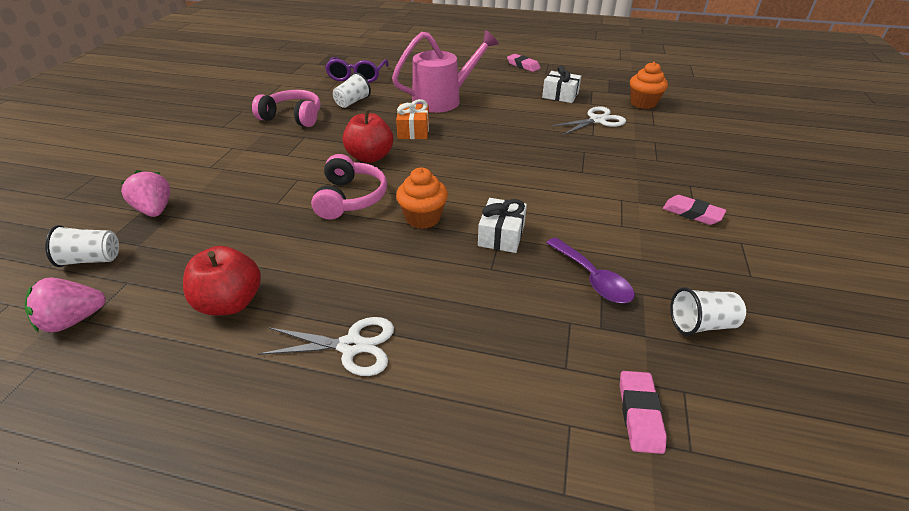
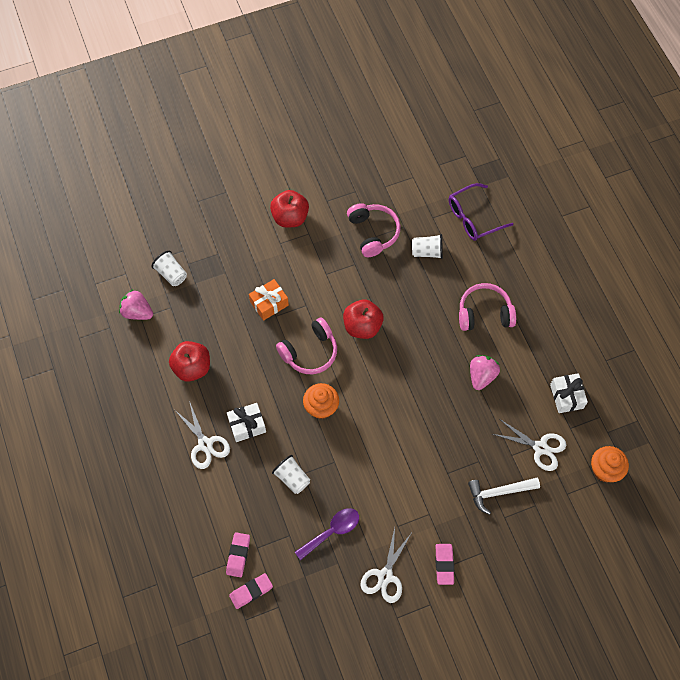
camera: 55 degrees right, 25 degrees up
pink strawberry [121,170,171,217] -> pink strawberry moved to [470,355,500,390]
pink watering can [392,30,499,113] -> pink headphones [459,283,516,331]
orange gift [396,99,429,139] -> orange gift moved to [249,279,289,321]
white gift [478,198,527,253] -> white gift moved to [227,403,266,442]
pink eraser [507,54,541,72] -> pink eraser moved to [226,532,250,577]
purple spoon [546,237,635,303] -> purple spoon turned 150 degrees counterclockwise [295,508,359,560]
white cup [670,287,746,336] -> white cup moved to [272,455,310,494]
none -> red apple [270,190,309,227]
none -> white scissors [360,528,411,603]
none -> white hammer [468,478,540,515]

